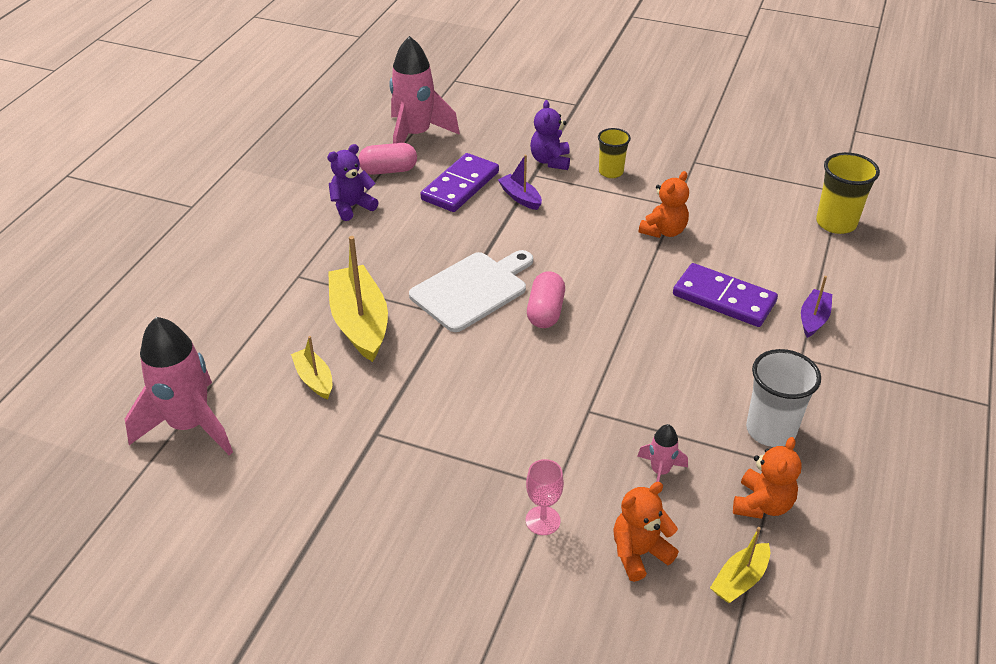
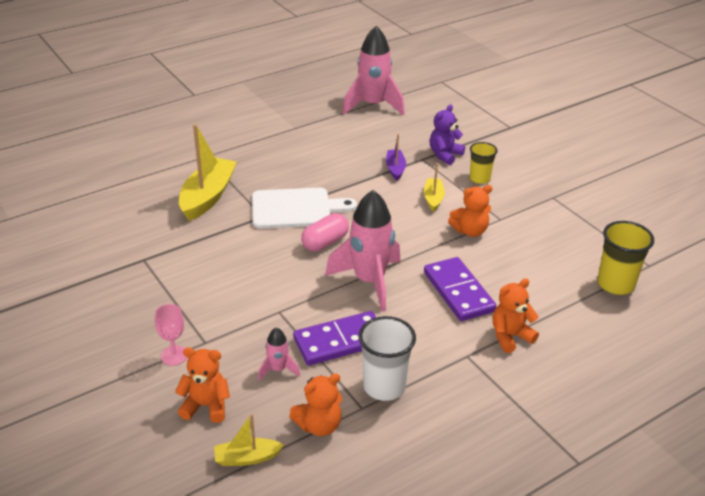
camera: 35 degrees right, 5 degrees down
pink rocket [125,317,233,455] -> pink rocket moved to [325,190,401,312]
yellow boat [291,336,332,399] -> yellow boat moved to [424,163,445,212]
purple teddy bear [327,144,379,221] -> none
pink capsule [358,143,417,175] -> none
purple domino [420,153,499,212] -> purple domino moved to [293,311,377,365]
purple boat [801,276,832,338] -> orange teddy bear [492,278,539,353]

